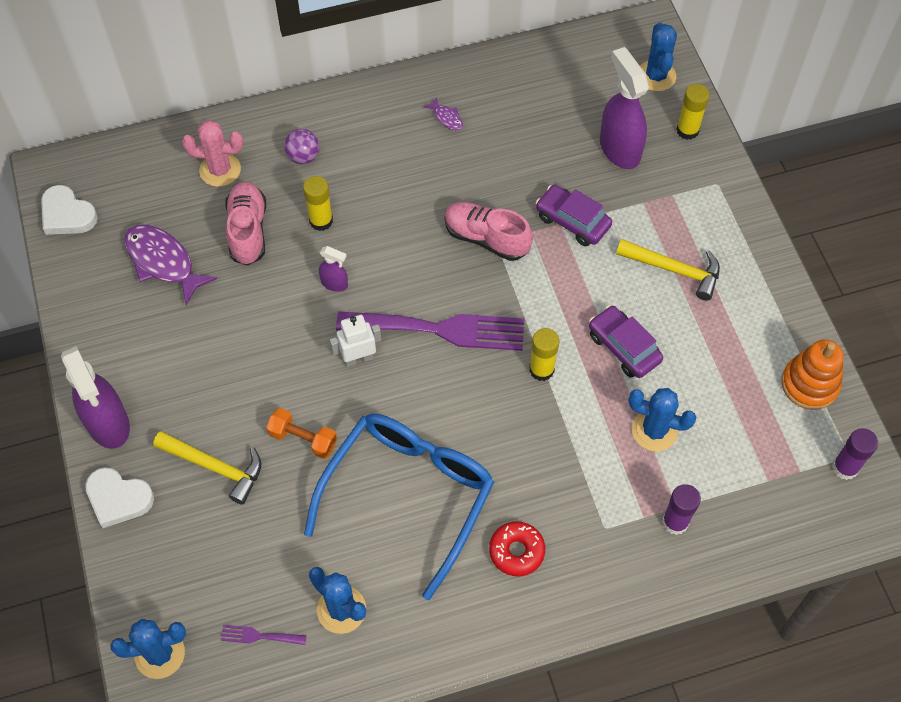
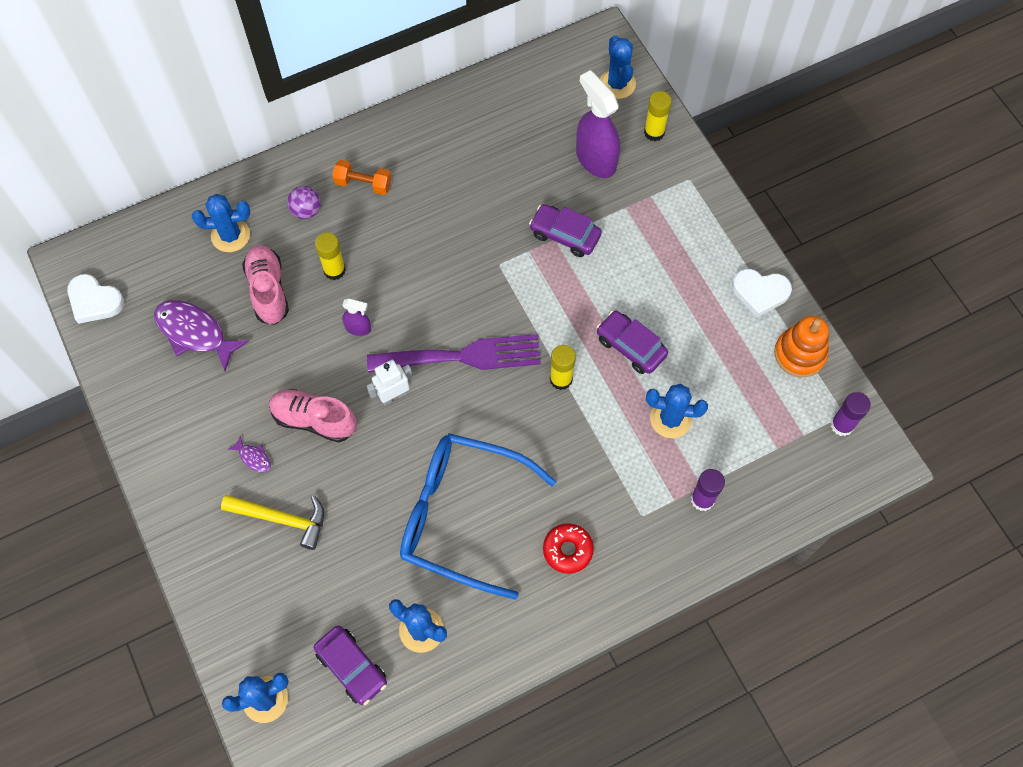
camera: 10 degrees left, 5 degrees up
purple spray bottle [61,346,130,449] -> none
white heart [85,467,154,528] -> white heart moved to [732,269,792,317]
pink cactus [182,120,243,187] -> blue cactus [192,194,250,252]
purple fork [221,625,307,645] -> purple car [314,626,387,705]
orange dumbbell [266,408,337,459] -> orange dumbbell moved to [332,160,392,195]
blue glasses [304,414,494,600] -> blue glasses turned 90 degrees counterclockwise [400,433,556,600]
purple fish [423,97,463,130] -> purple fish moved to [228,436,271,473]
pink shoe [445,202,533,261] -> pink shoe moved to [269,389,357,442]
yellow hammer [616,239,720,301] -> none

